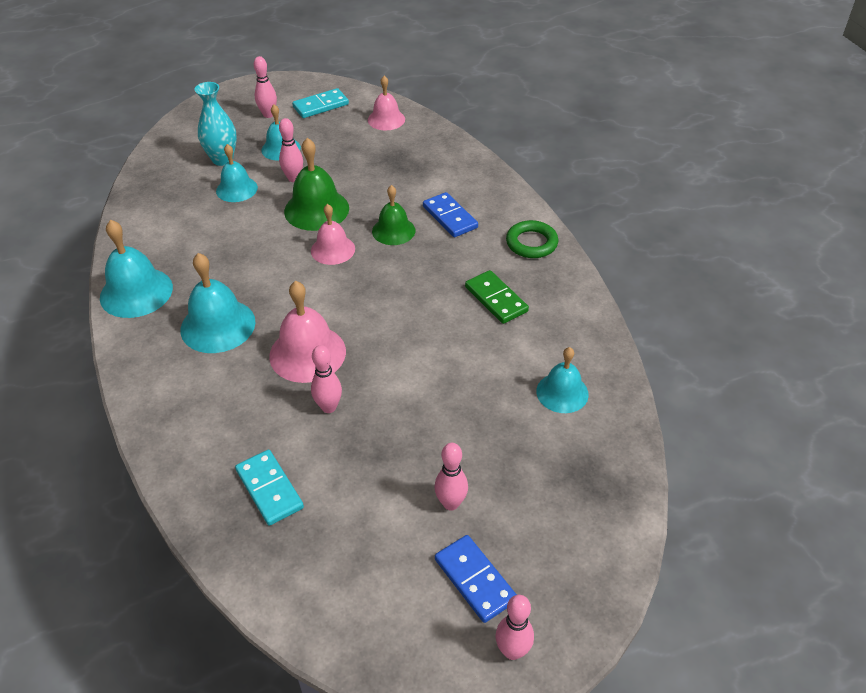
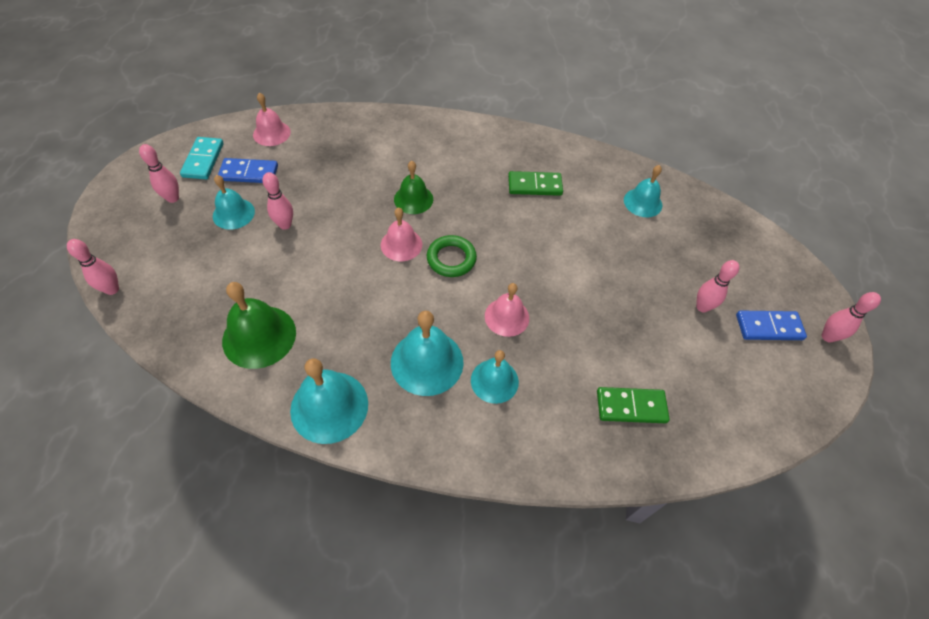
camera: 60 degrees left, 10 degrees up
turquoise vase [195,82,237,166] -> none
turquoise bell [216,144,258,202] -> turquoise bell moved to [471,350,519,404]
turquoise domino [235,450,304,526] -> green domino [597,387,670,423]
pink bell [269,281,346,383] -> pink bell [485,283,529,337], size x0.65
green bell [284,138,349,231] -> green bell moved to [222,282,296,369]
pink bowling pin [311,345,342,413] -> pink bowling pin moved to [67,239,119,295]
blue domino [423,192,478,237] -> blue domino moved to [218,158,278,183]
green ring [506,220,558,258] -> green ring moved to [427,235,477,277]

